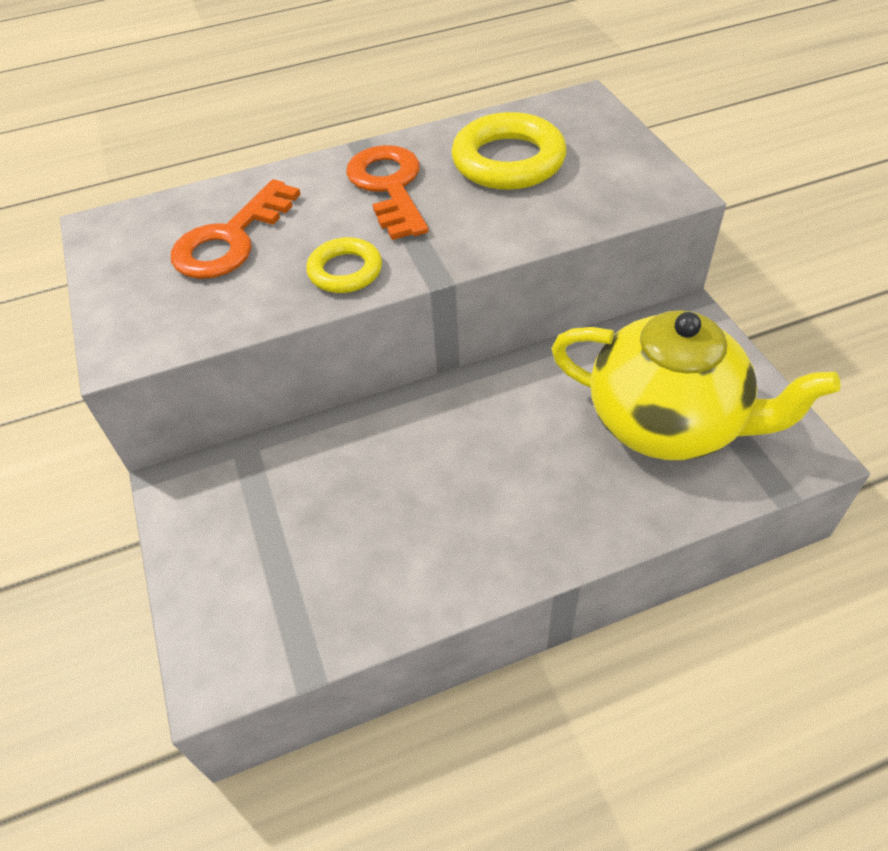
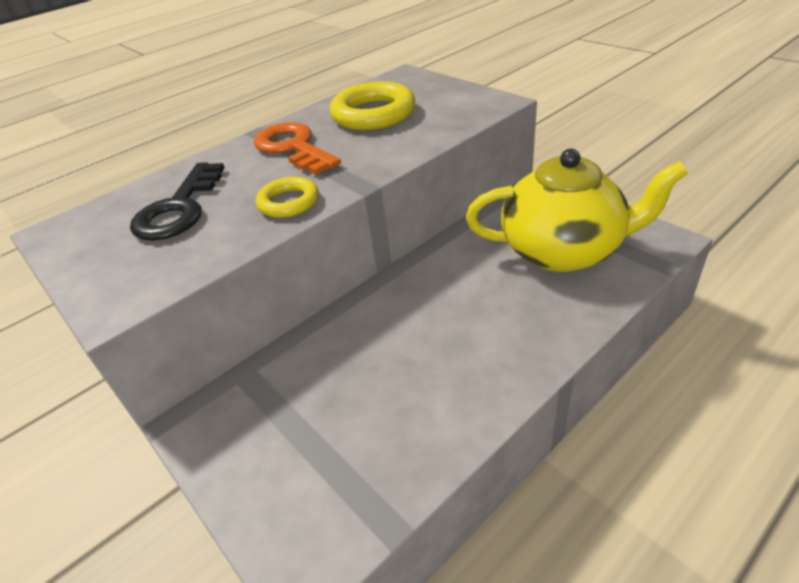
camera: 20 degrees left, 10 degrees down
orange key [171,179,301,279] -> black key [130,162,225,241]

